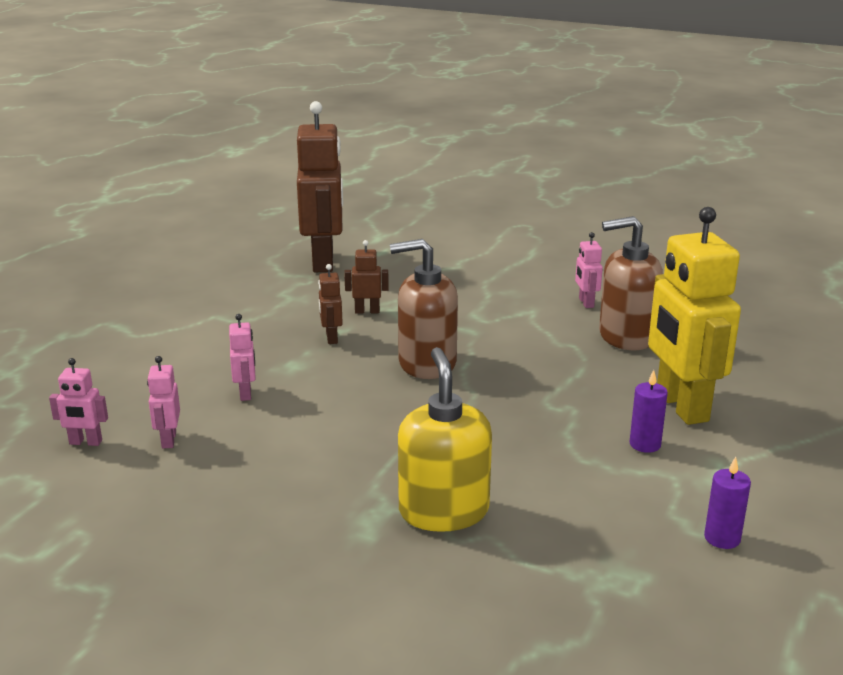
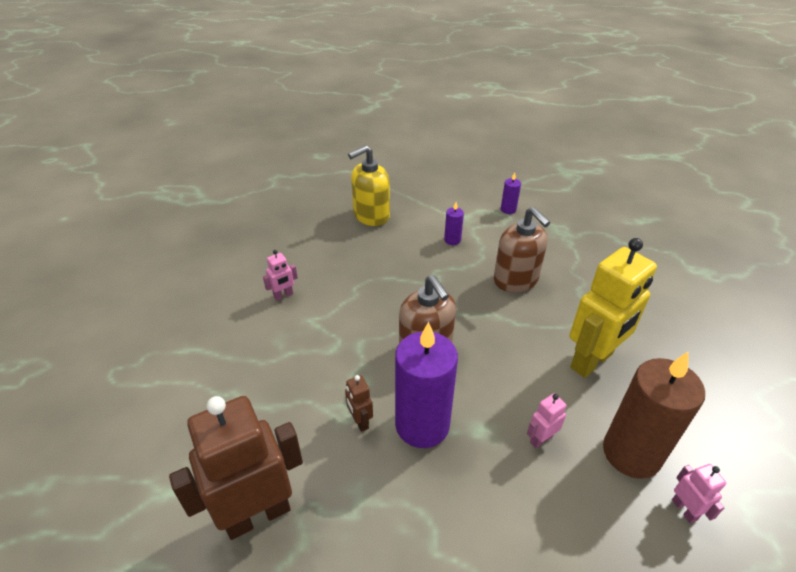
camera: 115 degrees left, 15 degrees up
pink robot [147,356,180,449] -> brown candle [603,351,705,479]
brown robot [318,264,343,344] -> purple candle [395,322,458,448]
yellow soap dispenser [398,347,492,532] -> yellow soap dispenser moved to [348,145,390,226]
brown soap dispenser [599,216,663,350] -> brown soap dispenser moved to [494,207,550,292]
yellow robot [648,207,741,425] -> yellow robot moved to [569,238,657,378]

